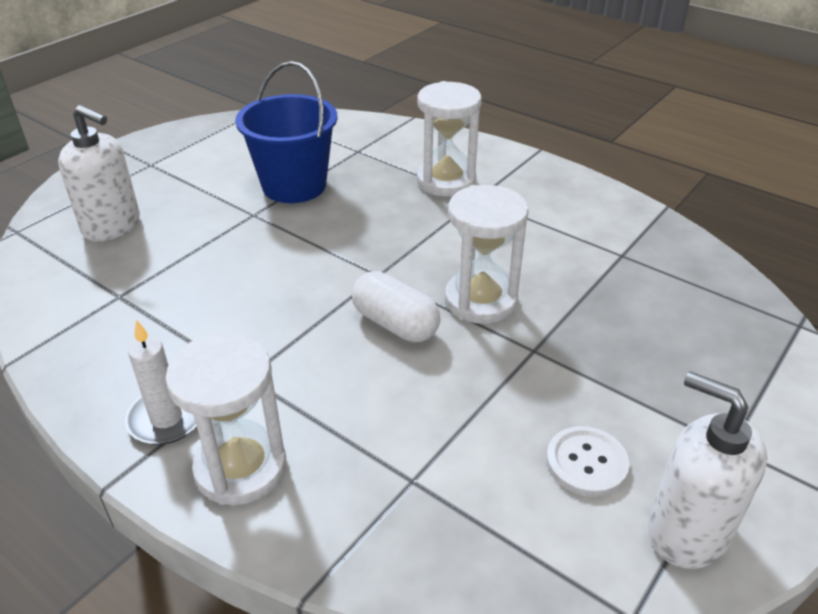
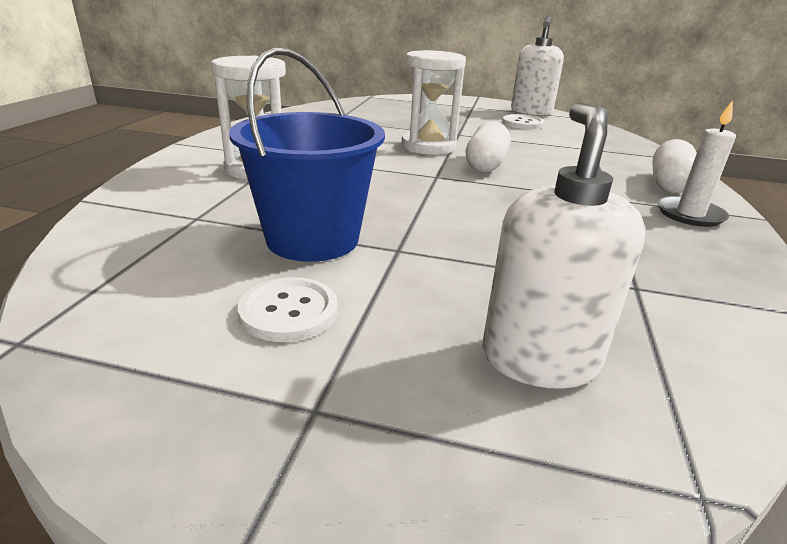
camera: 115 degrees left, 10 degrees down
white hourglass [165,334,286,505] -> white capsule [652,139,697,193]
none -> white button [238,277,338,342]

